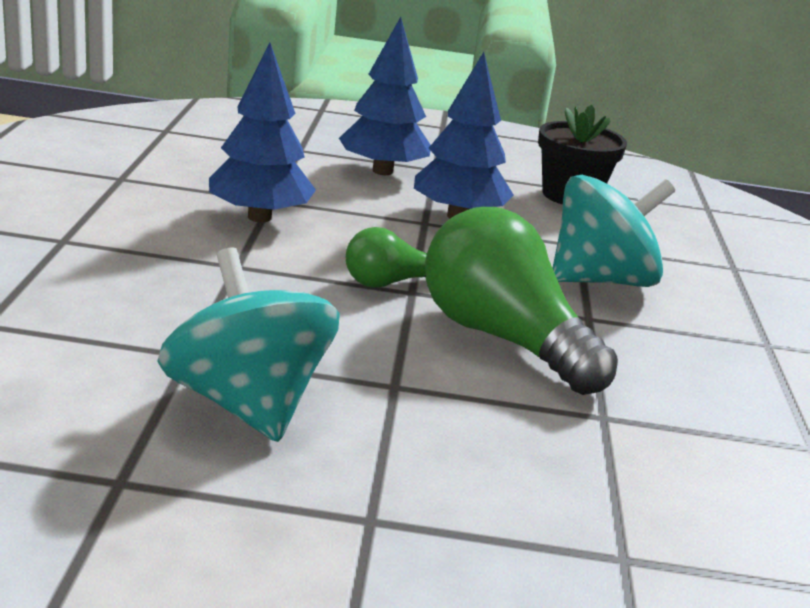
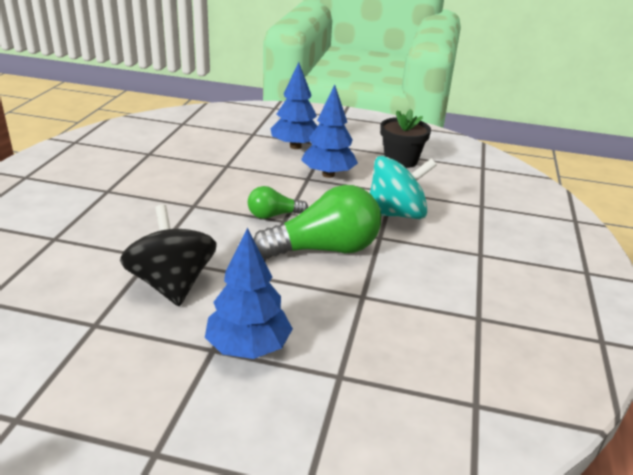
camera: 10 degrees right, 5 degrees up
turquoise spinning top [157,247,340,442] -> black spinning top [120,205,217,306]
blue tree [209,43,316,223] -> blue tree moved to [205,227,293,359]
green light bulb [425,207,618,395] -> green light bulb turned 105 degrees clockwise [254,185,381,259]

